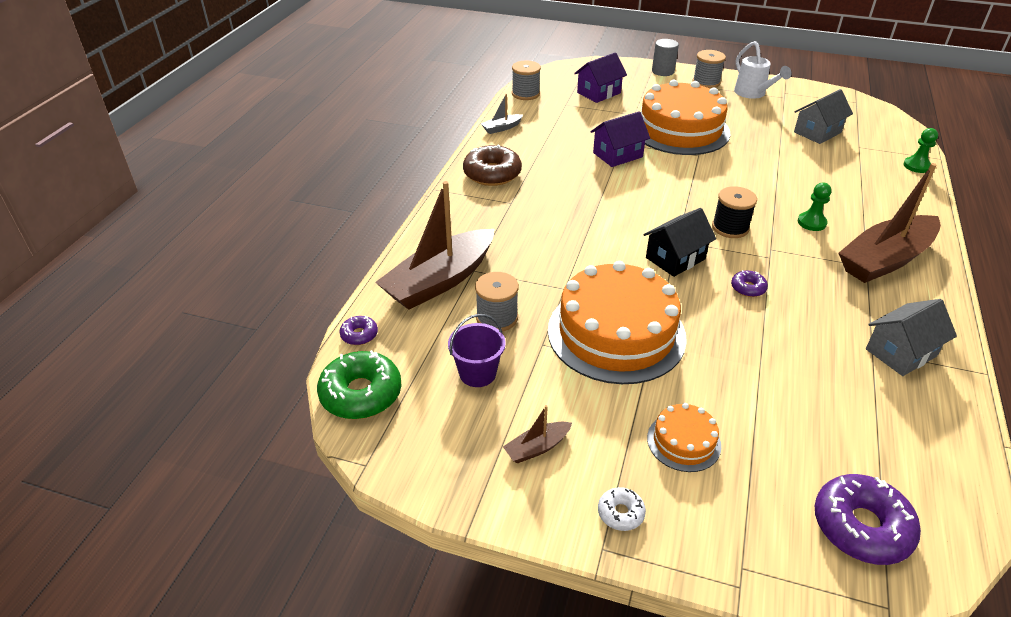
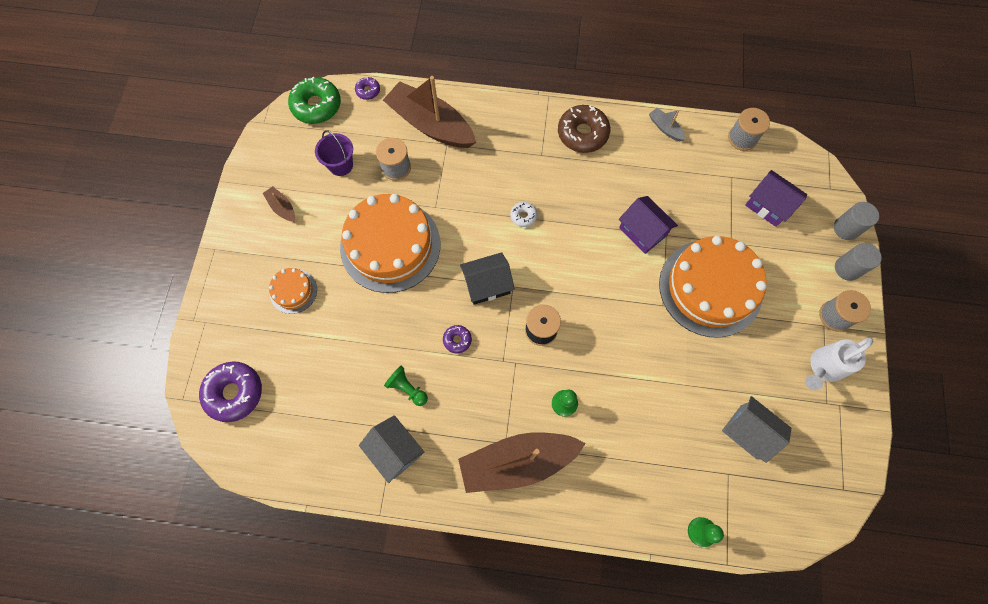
camera: 80 degrees right, 30 degrees up
white donut [598,487,646,531] -> white donut moved to [510,202,537,227]
black house [643,208,716,277] -> black house turned 60 degrees counterclockwise [460,252,515,305]
brown boat [838,163,941,283] -> brown boat turned 60 degrees counterclockwise [458,432,586,493]
none -> green pawn [384,366,428,406]
none -> grey cylinder [834,202,879,240]

